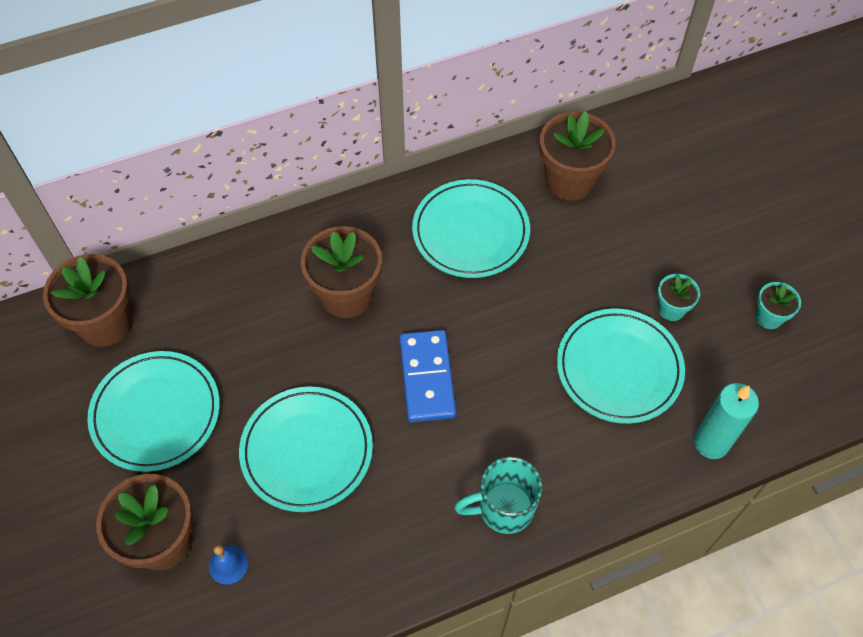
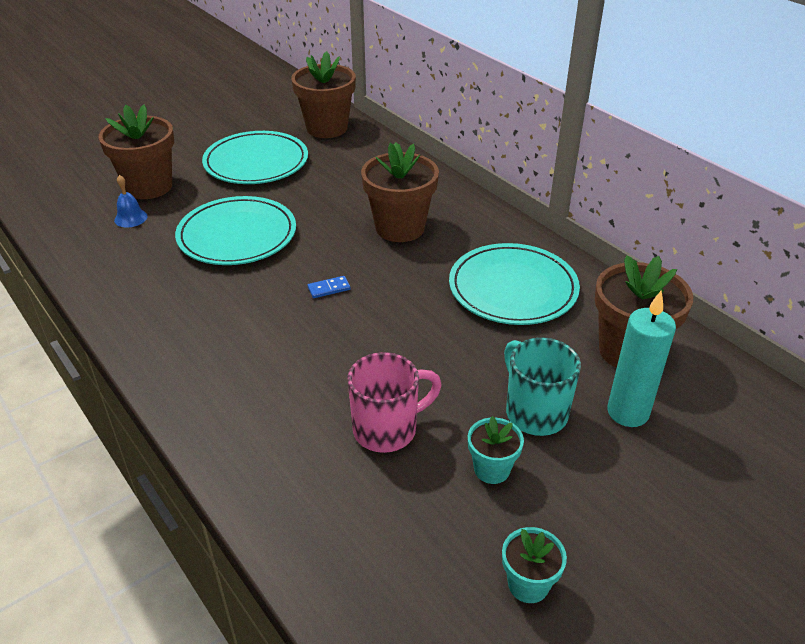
camera: 75 degrees right, 20 degrees down
blue domino [399,330,456,422] -> blue domino [308,276,351,298], size x0.41
turquoise mug [454,457,543,534] -> turquoise mug moved to [504,337,581,436]
turquoise plate [557,309,685,424] -> pink mug [347,352,442,453]
turquoise candle [694,383,759,459] -> turquoise candle moved to [607,291,676,427]

